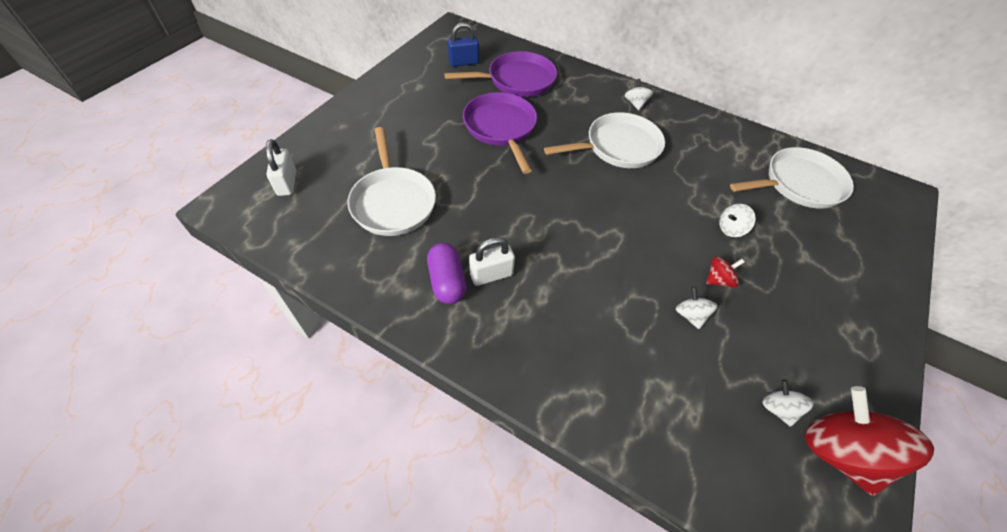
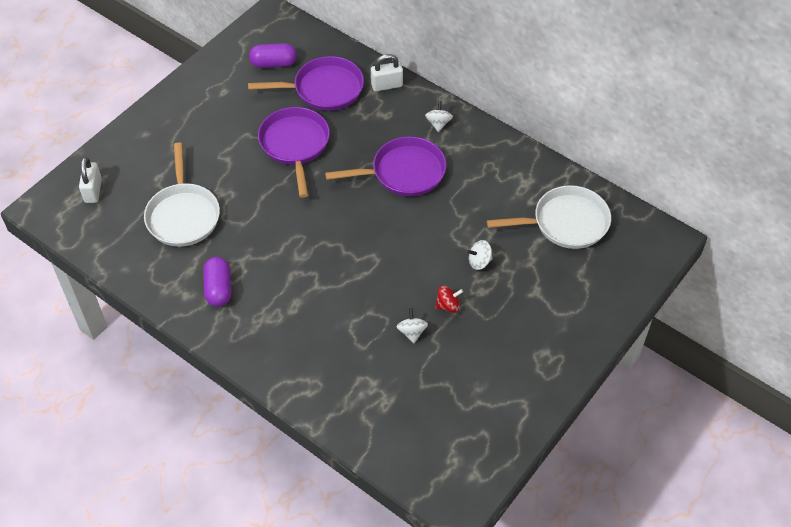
camera: 10 degrees right, 0 degrees up
blue padlock [448,22,479,67] -> purple capsule [249,43,297,68]
white padlock [469,237,515,286] -> white padlock moved to [371,54,403,91]
white pan [544,112,665,168] -> purple pan [325,137,446,196]
white spinning top [762,379,813,427] -> none
red spinning top [805,386,934,496] -> none

